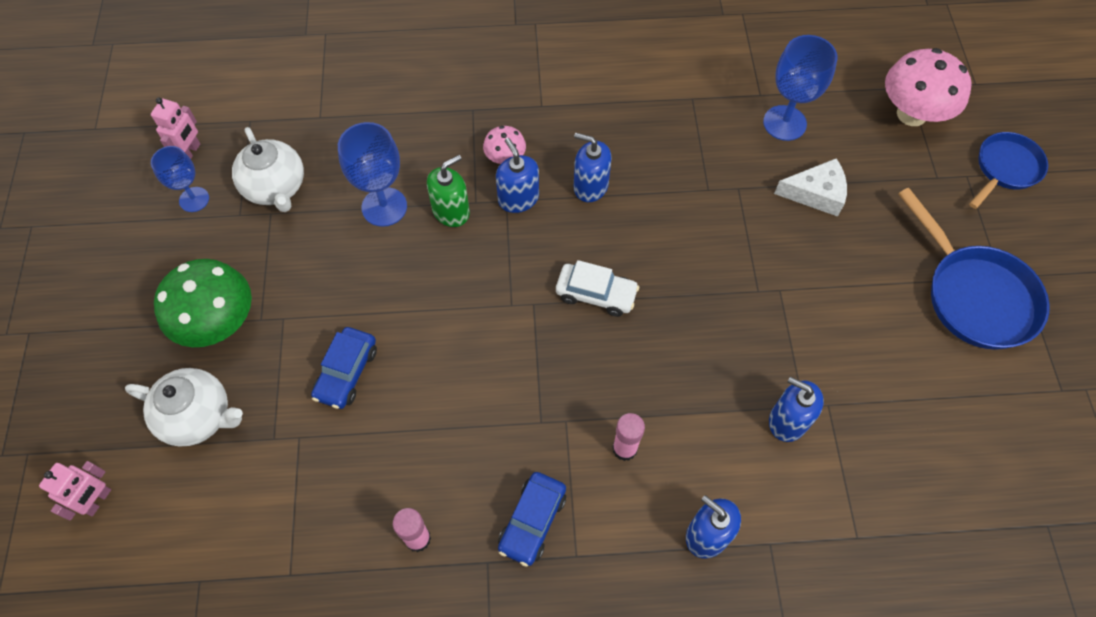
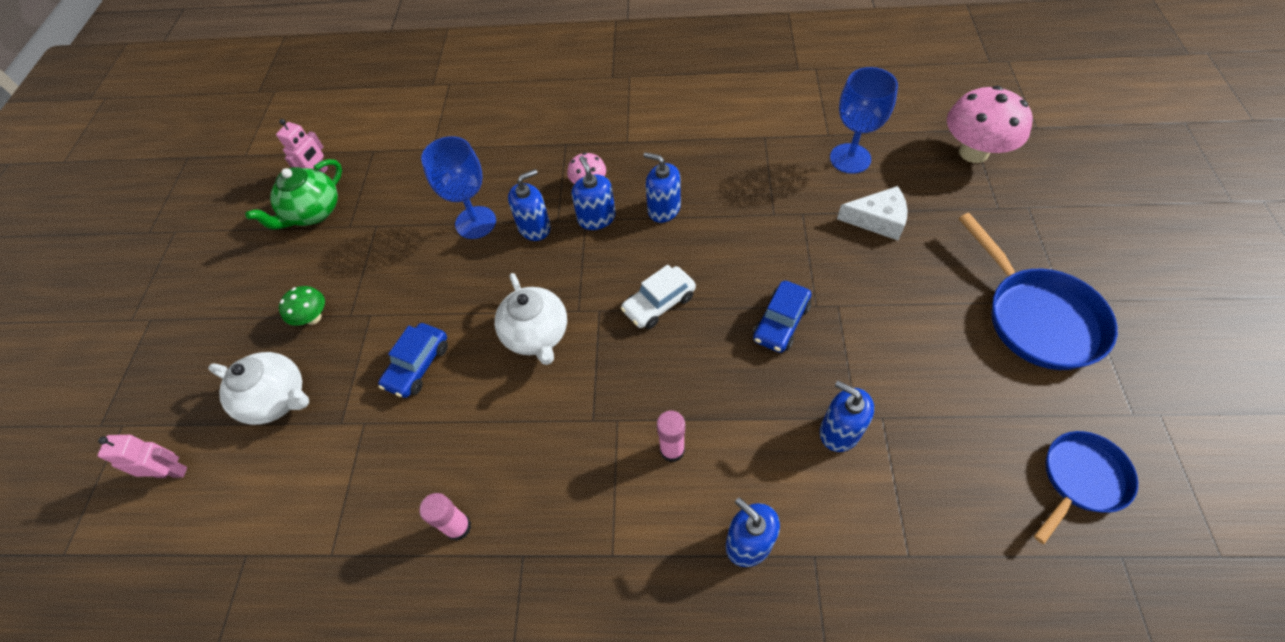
camera: 10 degrees right, 5 degrees down
pink robot [39,461,111,521] -> pink robot turned 120 degrees counterclockwise [98,435,187,478]
blue goblet [151,146,209,212] -> green teapot [245,159,342,229]
green mushroom [154,259,252,347] -> green mushroom [279,286,325,325], size x0.52
white teapot [232,127,304,212] -> white teapot moved to [495,273,567,365]
green soap dispenser [427,155,470,227] -> blue soap dispenser [508,169,551,241]
blue car [498,472,566,567] -> blue car moved to [753,281,812,353]
white car [556,260,639,317] -> white car turned 120 degrees clockwise [621,265,696,329]
blue pan [969,132,1048,209] -> blue pan moved to [1034,431,1138,544]

